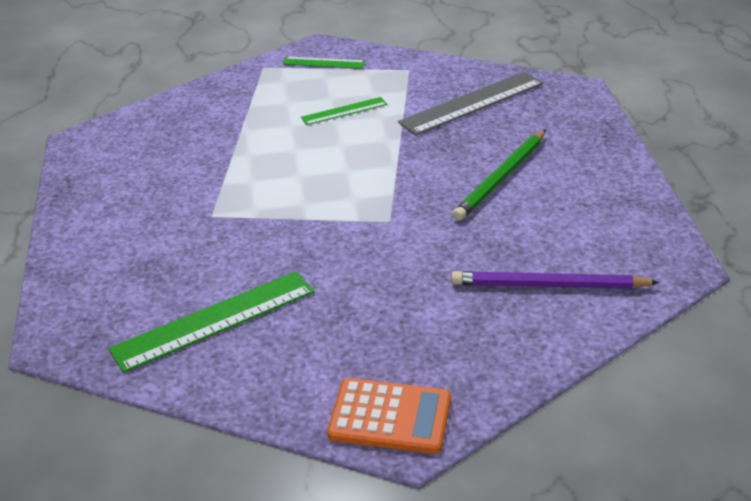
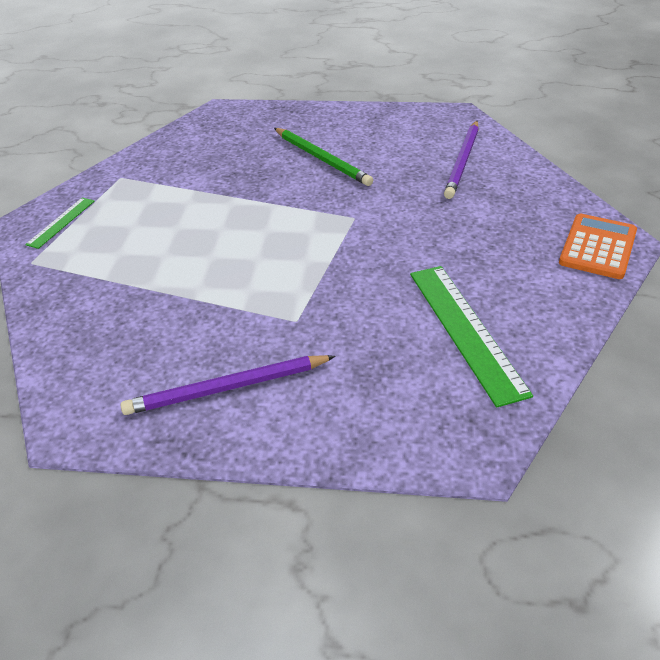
camera: 75 degrees left, 5 degrees up
green ruler [301,97,387,125] -> none
grey ruler [398,72,543,135] -> none
none -> purple pencil [121,355,336,415]

